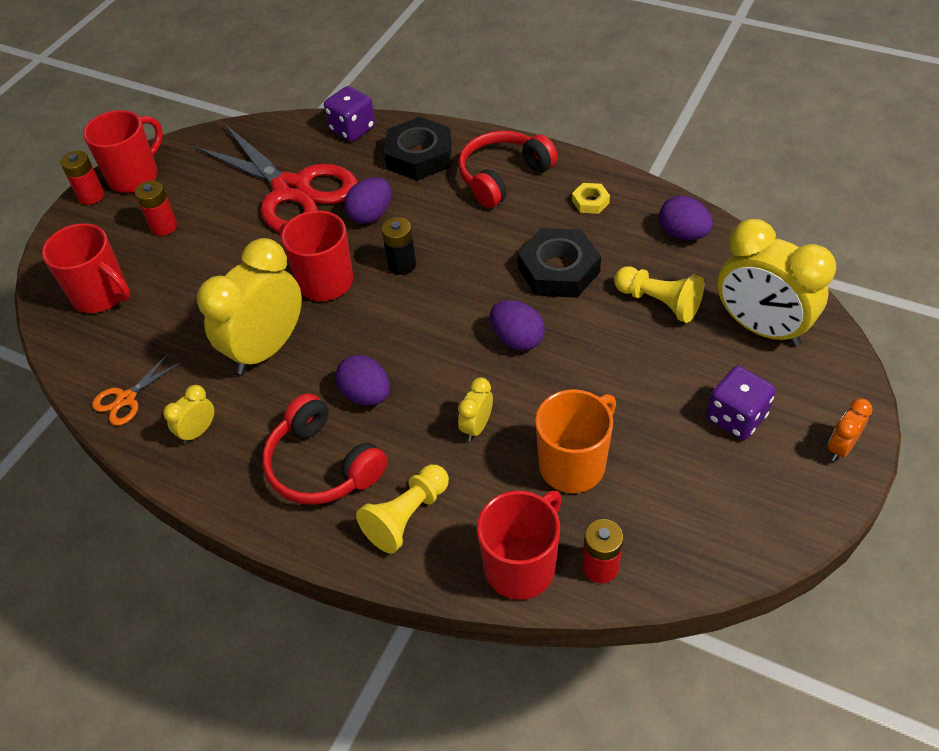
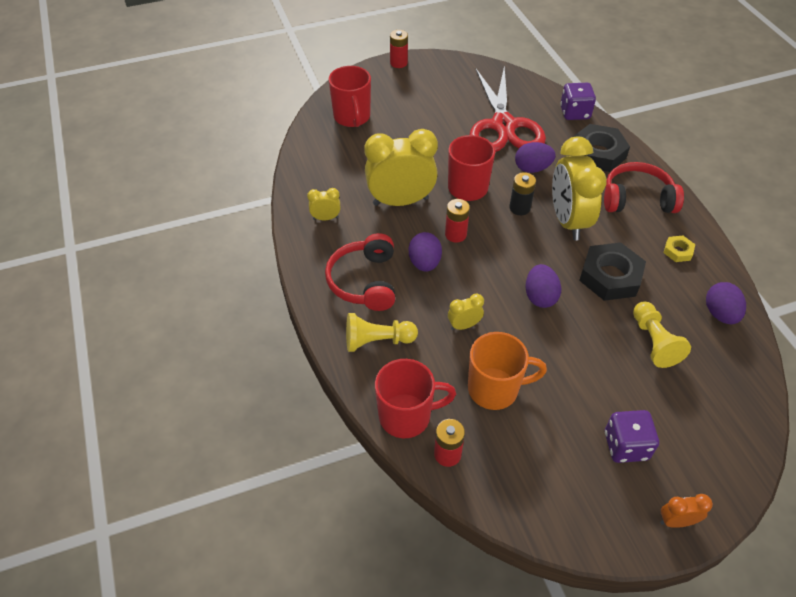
camera: 40 degrees right, 0 degrees up
red mug [83,110,163,193] -> none
orange scissors [92,353,182,426] -> none
red battery [135,180,177,236] -> red battery moved to [445,199,470,243]
yellow clock [718,219,836,346] -> yellow clock moved to [552,136,607,240]

